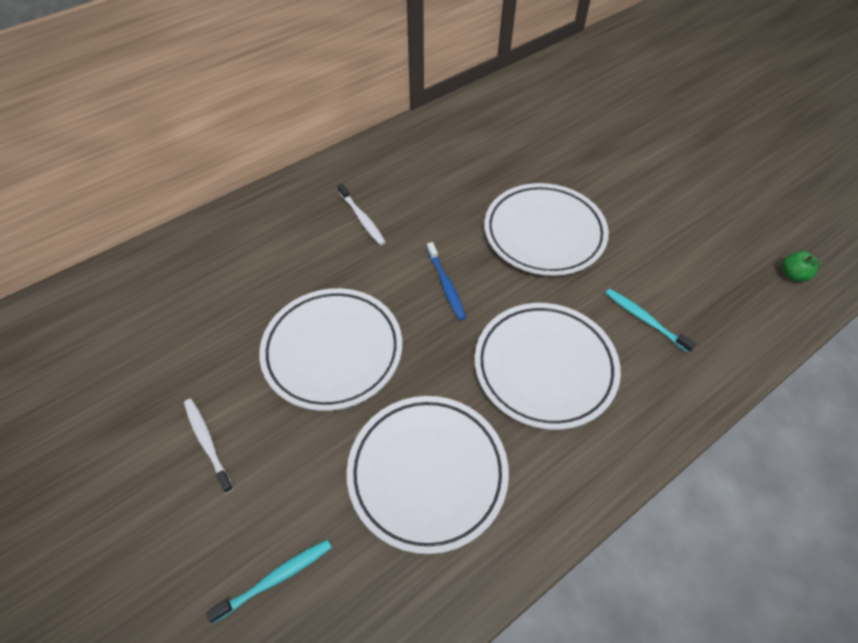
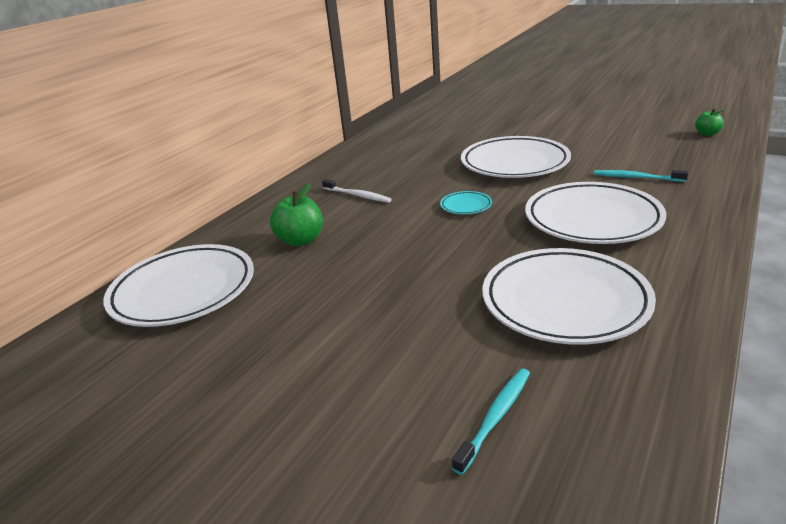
camera: 20 degrees left, 25 degrees down
white toothbrush [184,399,234,493] -> none
white plate [259,288,402,411] -> white plate moved to [103,244,254,327]
blue toothbrush [427,242,466,320] -> turquoise plate [440,191,492,214]
none -> green apple [270,183,323,246]

